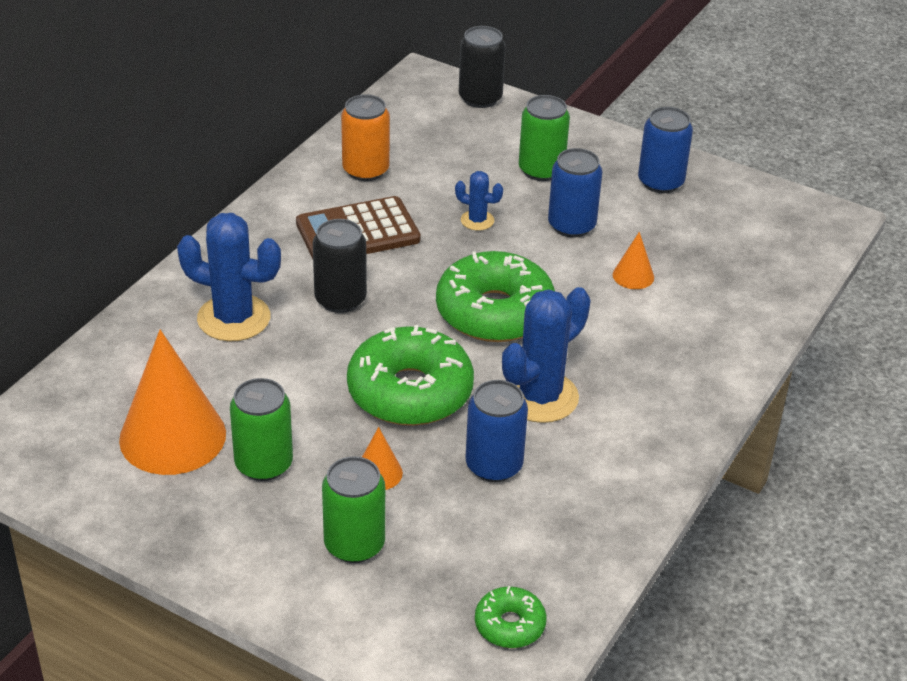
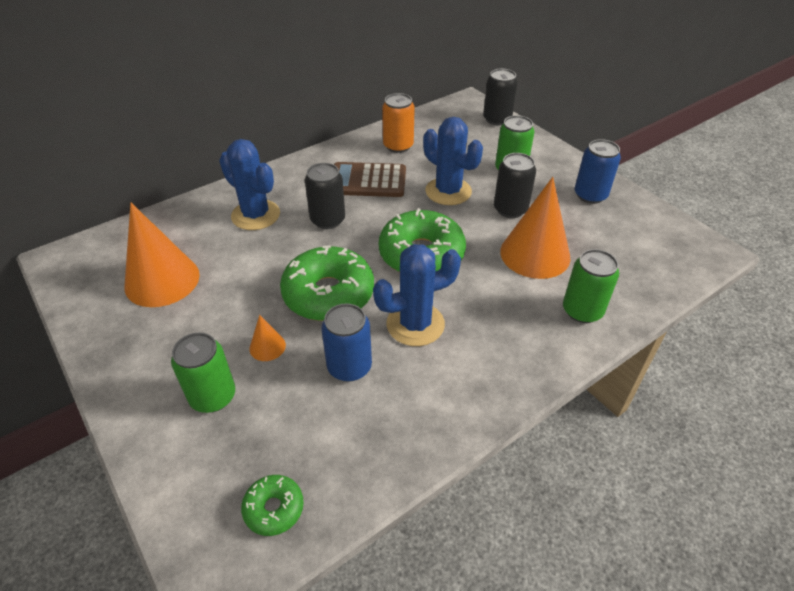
camera: 25 degrees right, 5 degrees up
green can [230,378,293,481] -> green can moved to [563,249,619,323]
blue cactus [455,171,503,231] -> blue cactus [423,117,483,205], size x2.00
blue can [548,148,603,238] -> black can [494,153,536,218]
orange cone [613,232,654,289] -> orange cone [500,177,570,279], size x2.24

